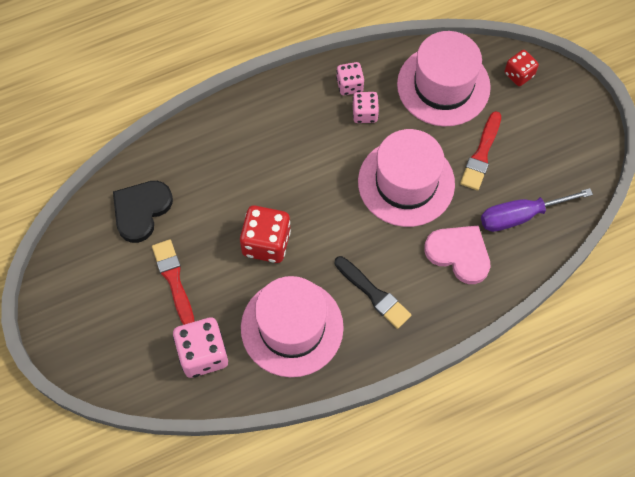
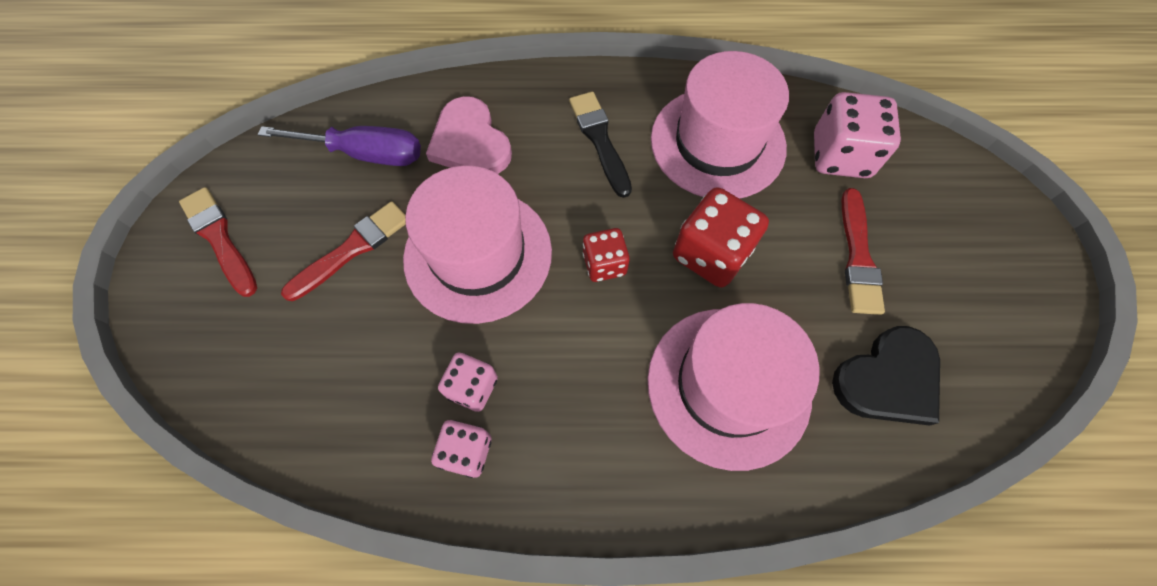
camera: 155 degrees left, 0 degrees up
pink hat [397,31,491,126] -> pink hat moved to [648,303,820,471]
red dice [505,50,539,86] -> red dice moved to [583,228,630,282]
none -> red brush [179,187,257,297]

